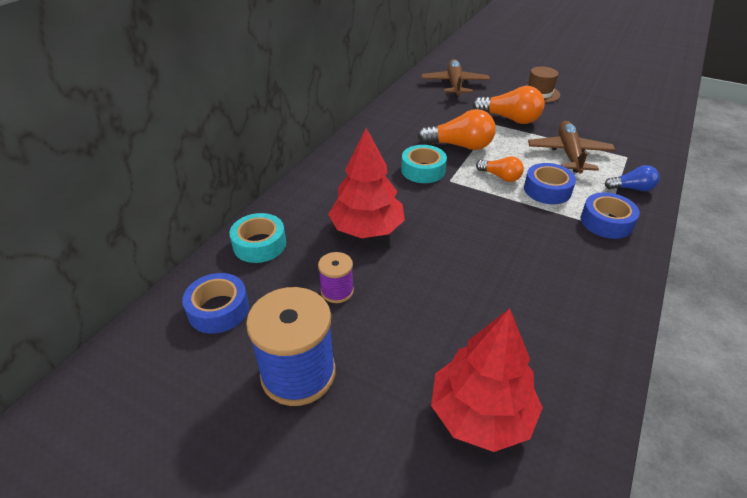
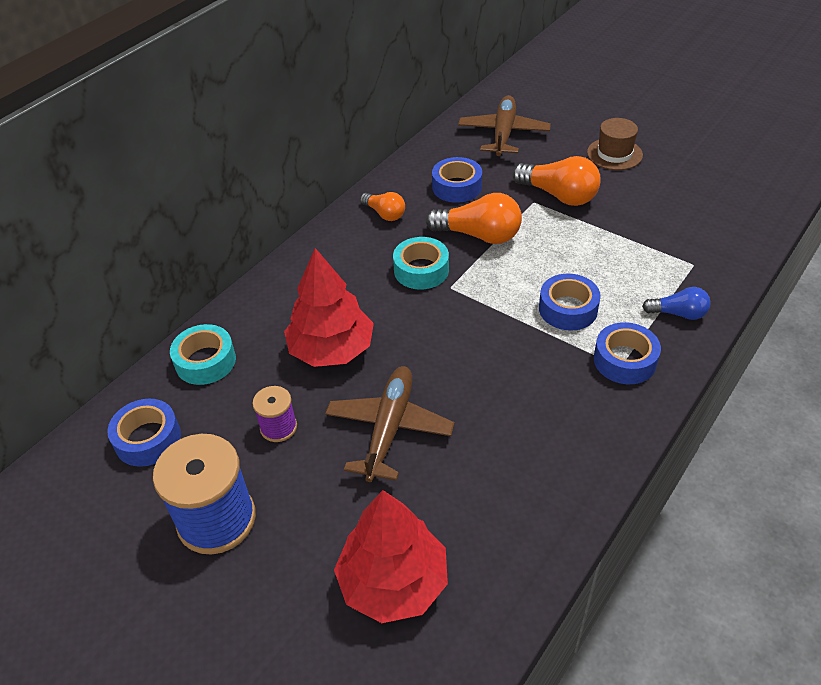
camera: 10 degrees right, 5 degrees up
orange light bulb [476,156,524,182] -> orange light bulb moved to [360,192,405,221]
brown plane [528,121,615,173] -> brown plane moved to [325,366,454,482]
none -> blue tape [432,157,482,203]

